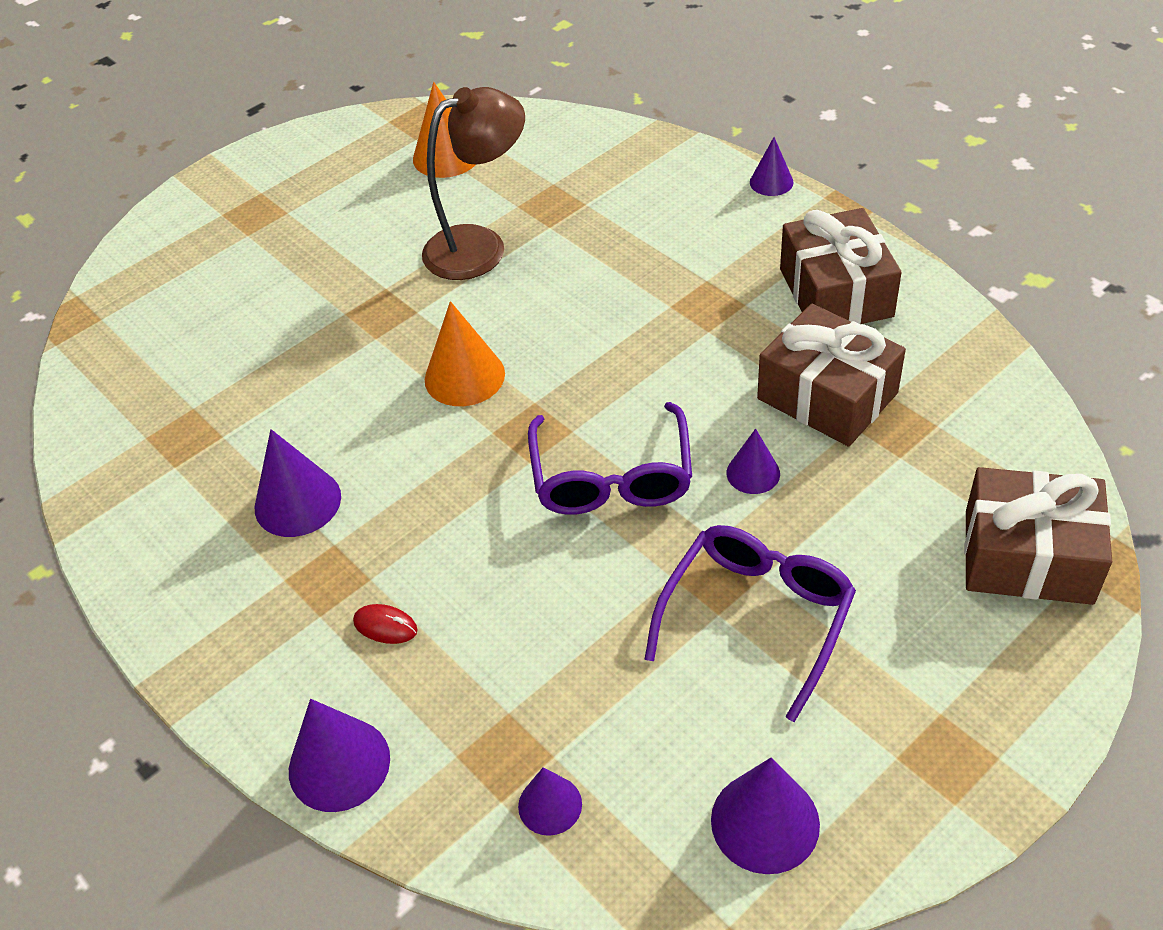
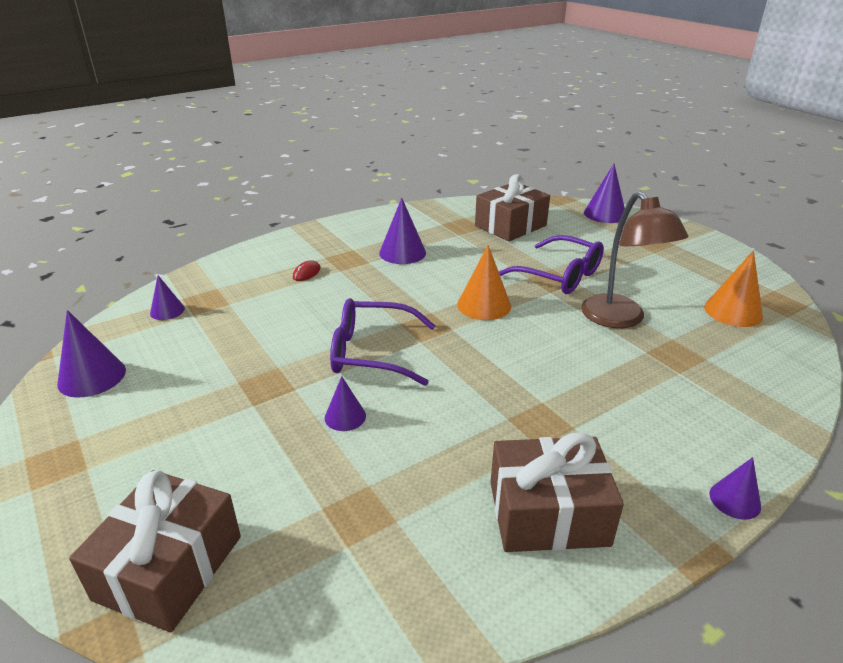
camera: 95 degrees right, 15 degrees down
purple cone [289,699,390,812] -> purple cone moved to [584,164,625,223]
purple glasses [645,525,856,722] -> purple glasses moved to [498,235,604,294]
brown gift [757,304,906,447] -> brown gift moved to [475,174,550,242]

